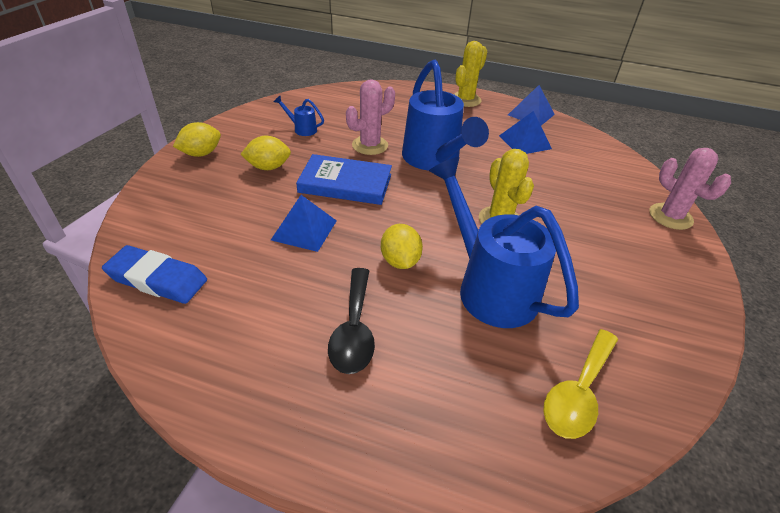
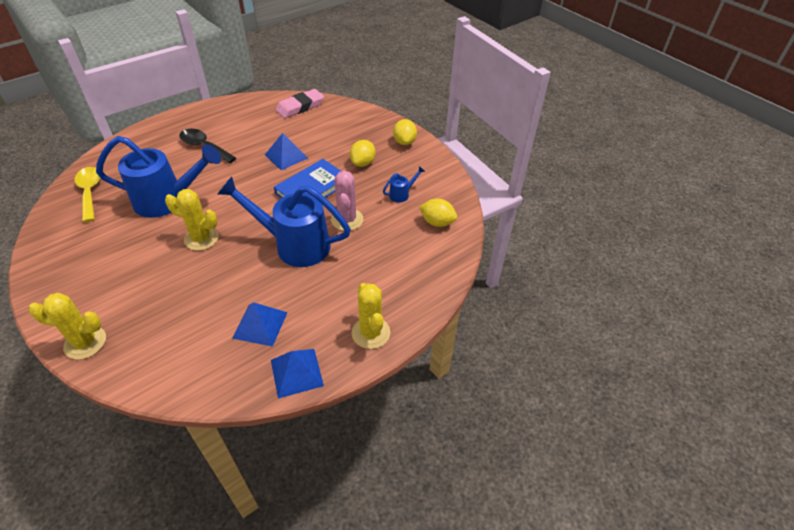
camera: 125 degrees right, 5 degrees up
blue eraser [102,245,207,304] -> pink eraser [276,89,324,118]
yellow lemon [381,224,423,269] -> yellow lemon moved to [419,199,457,227]
pink cactus [650,148,731,230] -> yellow cactus [29,293,106,360]

